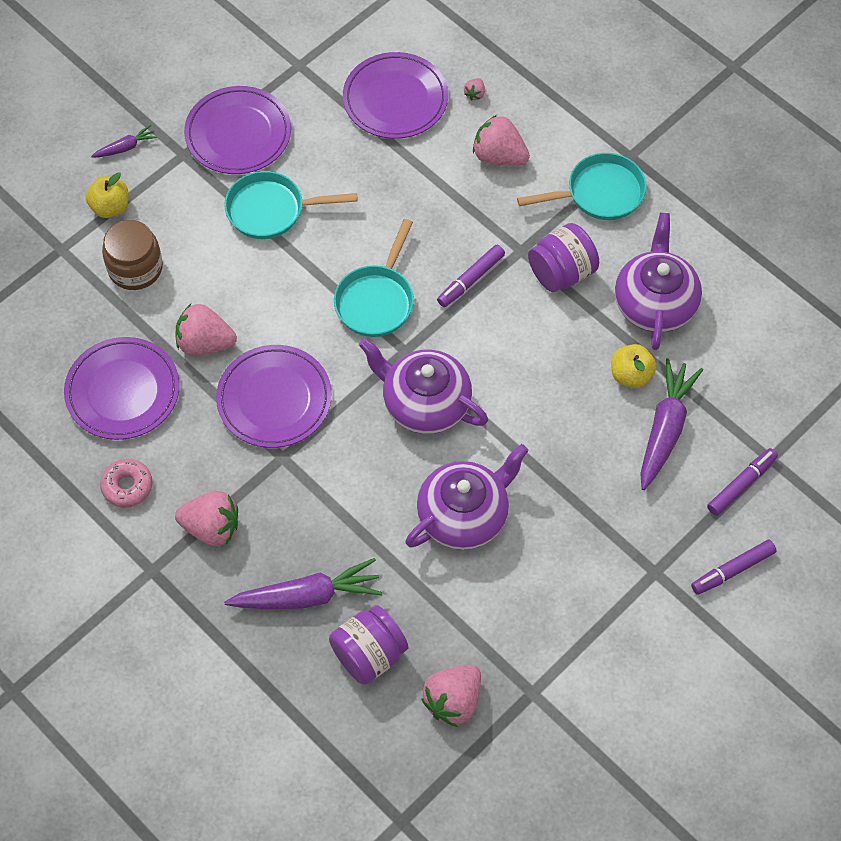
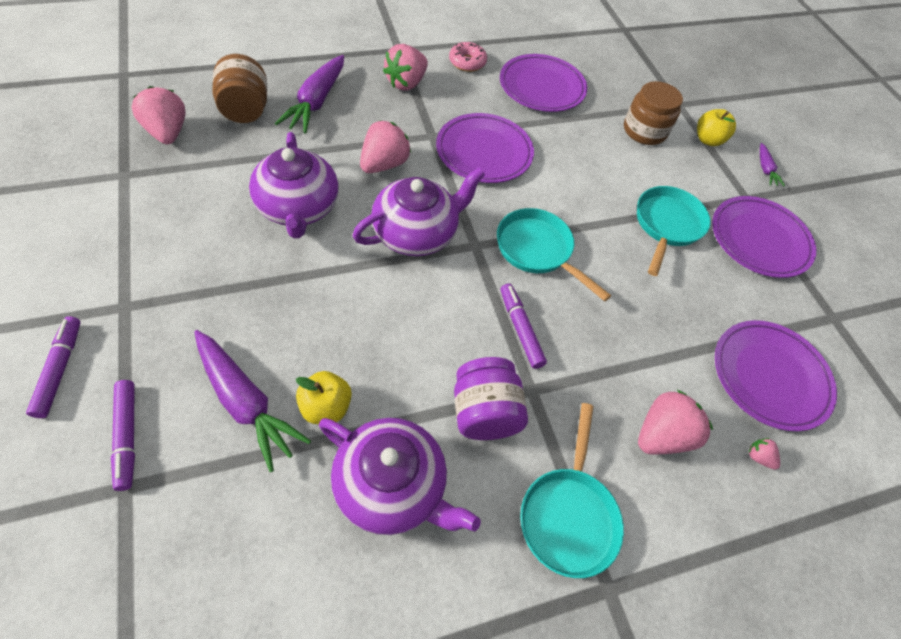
camera: 110 degrees right, 5 degrees down
pink strawberry [176,304,237,355] -> pink strawberry moved to [360,120,411,173]
purple jar [329,605,408,685] -> brown jar [212,54,267,123]

